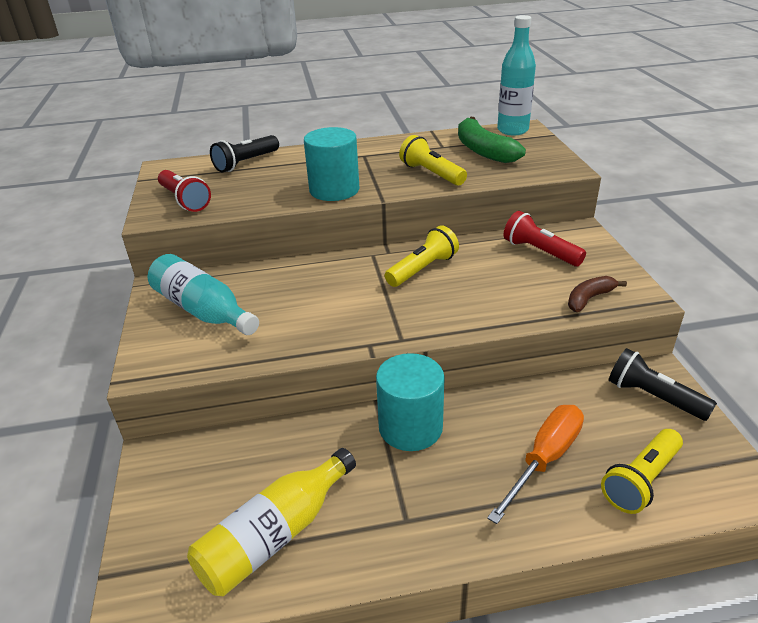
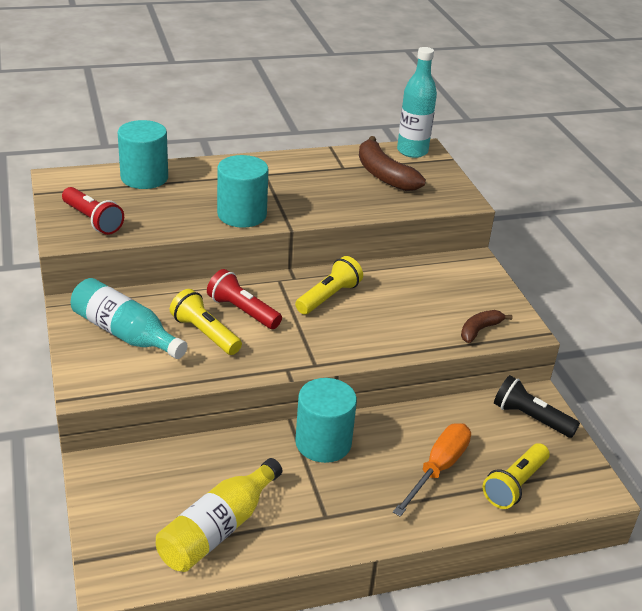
camera: 10 degrees left, 0 degrees up
black flashlight [210,135,279,172] -> turquoise cylinder [118,120,168,189]
yellow flashlight [399,135,467,186] -> yellow flashlight moved to [170,289,242,355]
green banana [458,117,526,163] -> brown banana [359,136,426,191]
red flashlight [504,211,586,266] -> red flashlight moved to [207,269,282,329]

